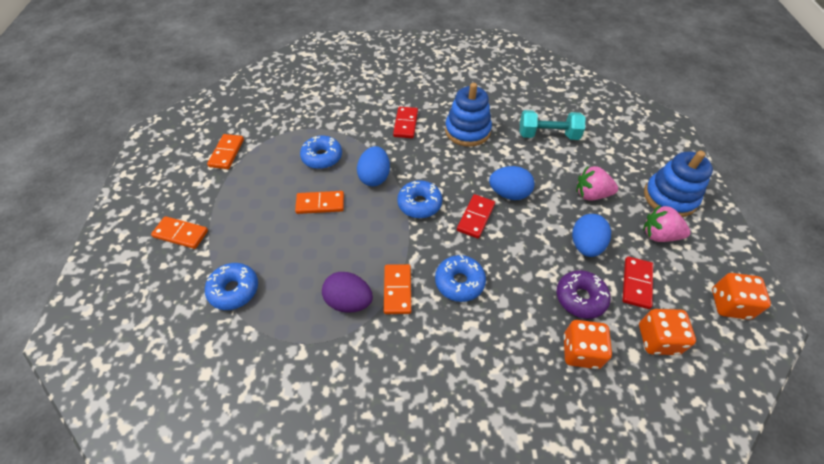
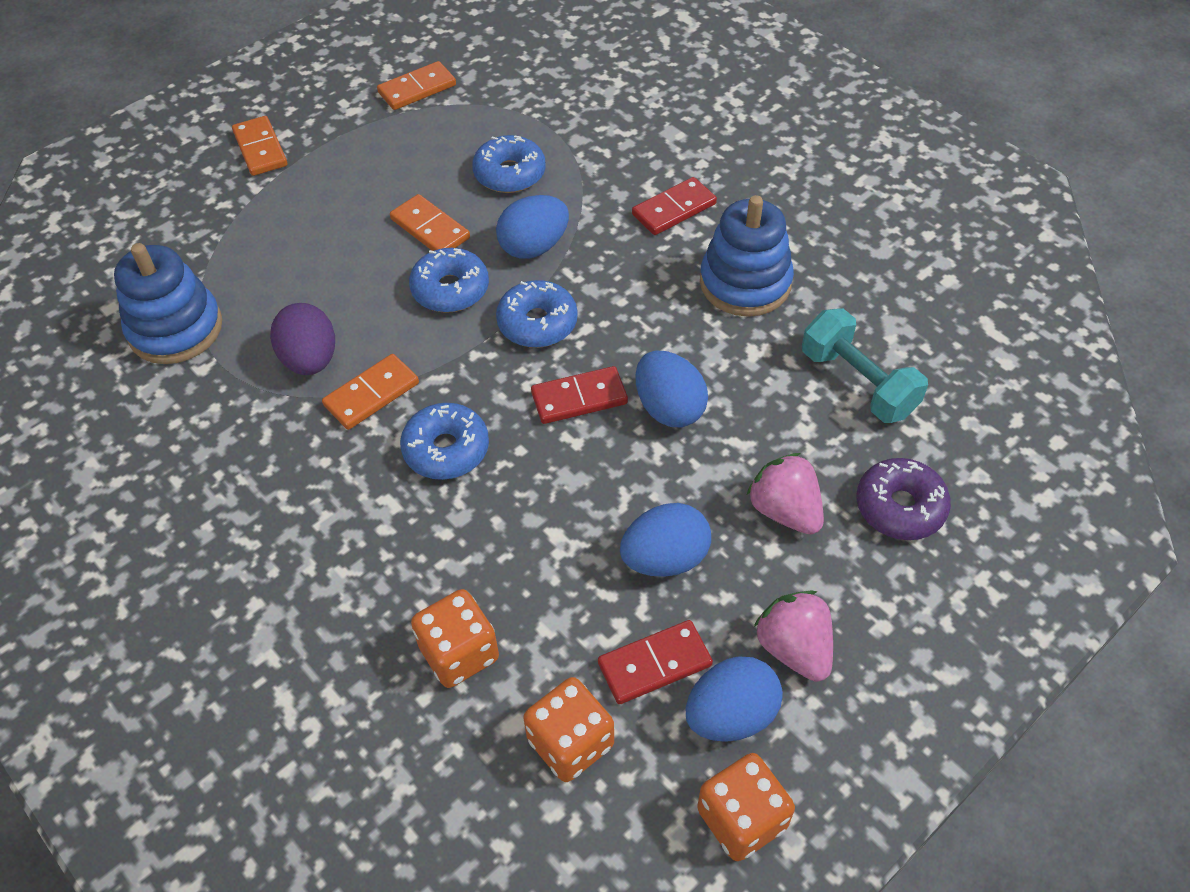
camera: 50 degrees right, 0 degrees up
blue donut [205,263,258,310] -> blue donut moved to [409,248,489,313]
purple donut [557,270,611,319] -> purple donut moved to [856,458,951,540]
blue stacking toy [644,151,713,217] -> blue stacking toy moved to [114,243,222,364]
none -> blue egg [685,656,783,742]

